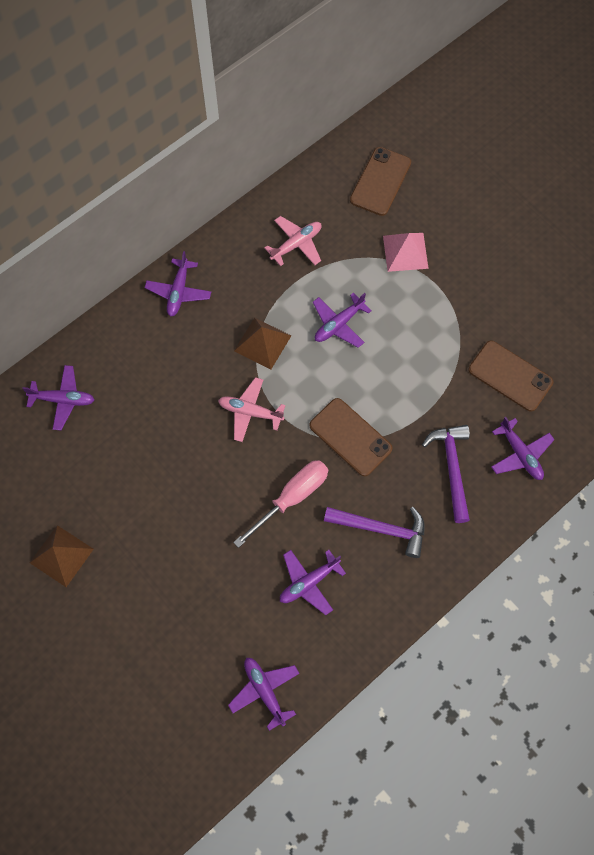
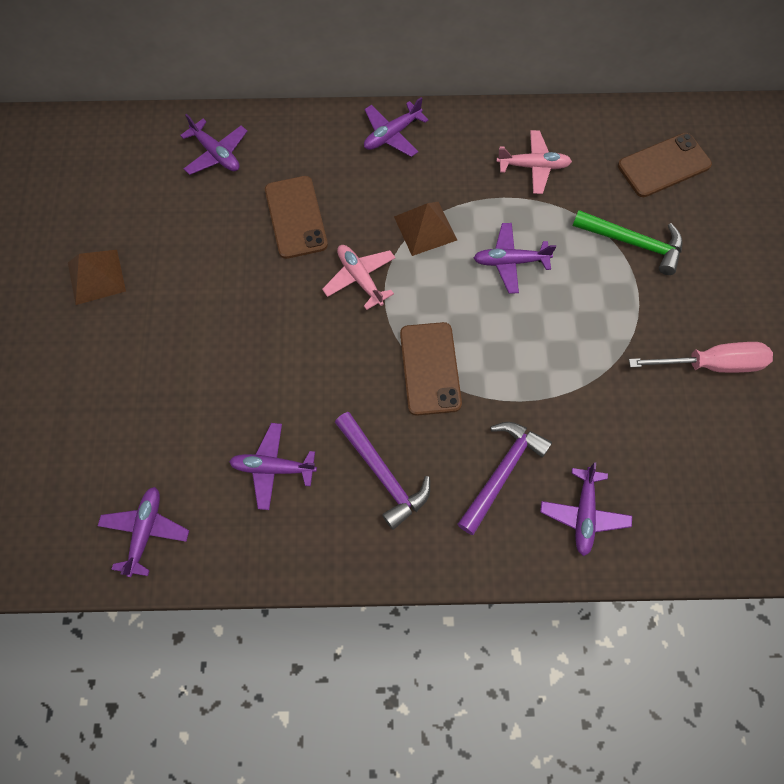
camera: 40 degrees right, 0 degrees up
pink screwdriver [233,460,328,548] -> pink screwdriver moved to [629,342,773,373]
pink pyramid [383,233,429,272] -> green hammer [572,210,682,275]
brown phone [468,341,553,411] -> brown phone moved to [265,176,328,259]

